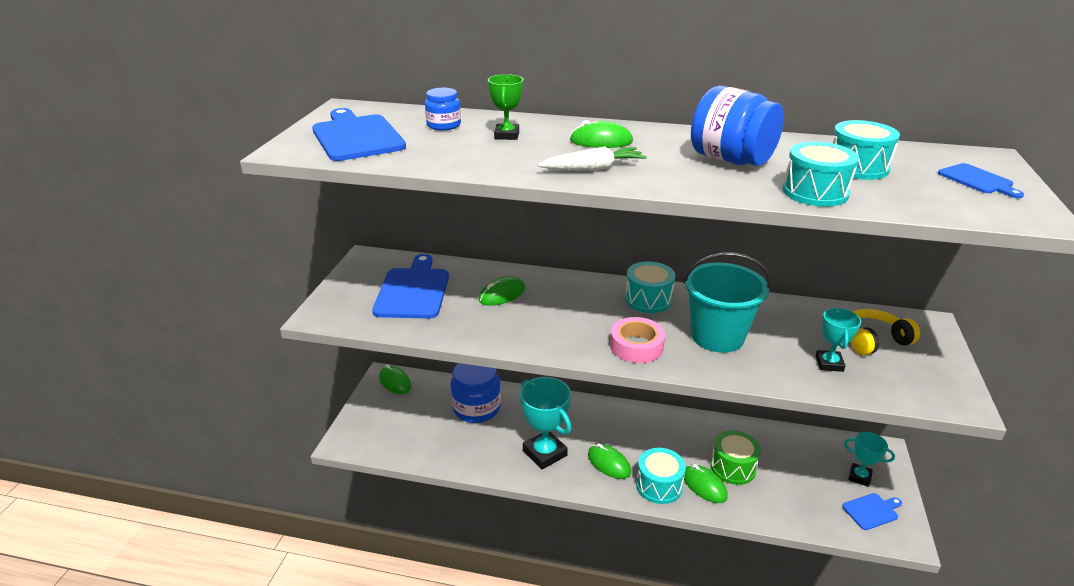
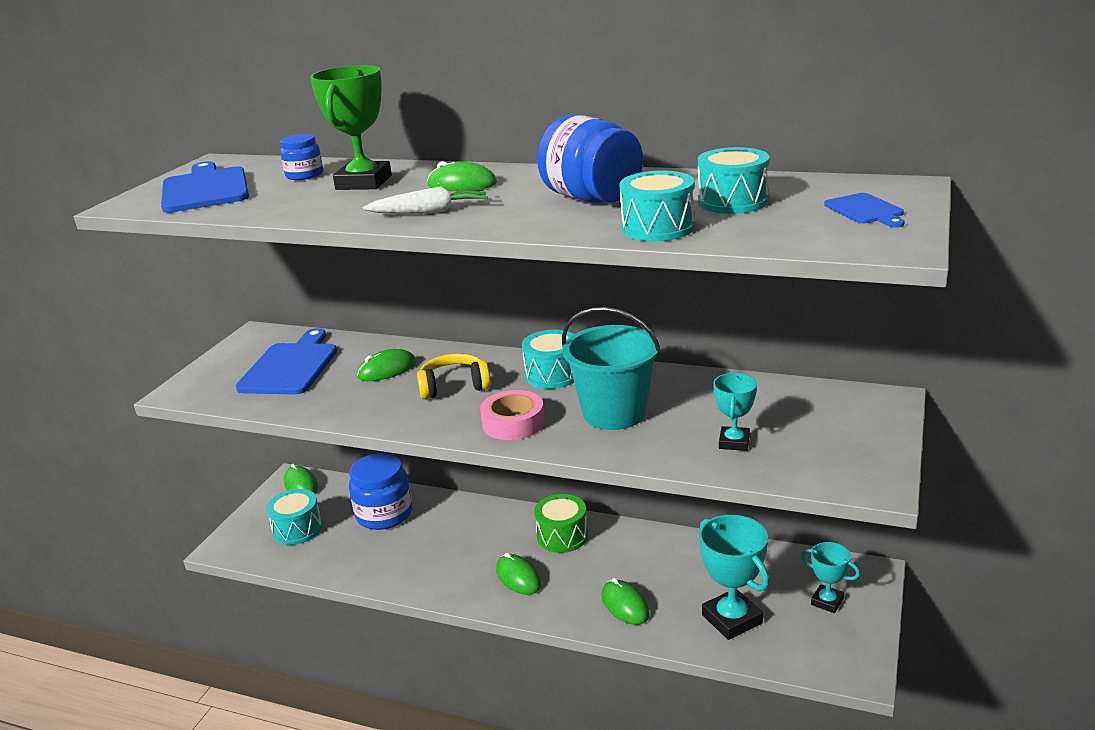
camera: 10 degrees right, 5 degrees down
green trophy [488,74,523,140] -> green trophy [310,65,392,190], size x1.72
turquoise trophy [520,377,571,470] -> turquoise trophy moved to [699,515,769,640]
turquoise drum [636,448,686,504] -> turquoise drum moved to [266,489,322,545]
green drum [711,431,761,485] -> green drum moved to [534,494,588,553]
blue cutting board [842,493,902,530] -> none
yellow headphones [851,309,920,355] -> yellow headphones moved to [417,353,491,400]

